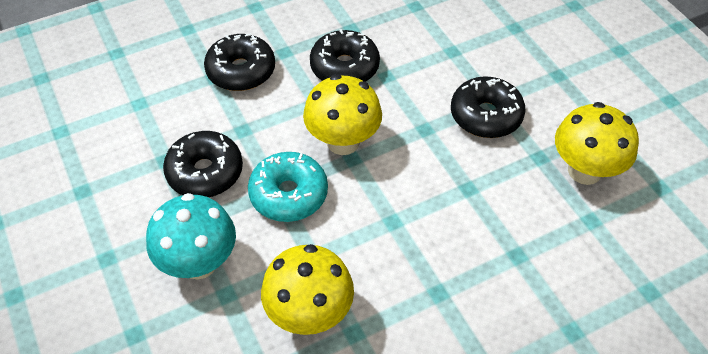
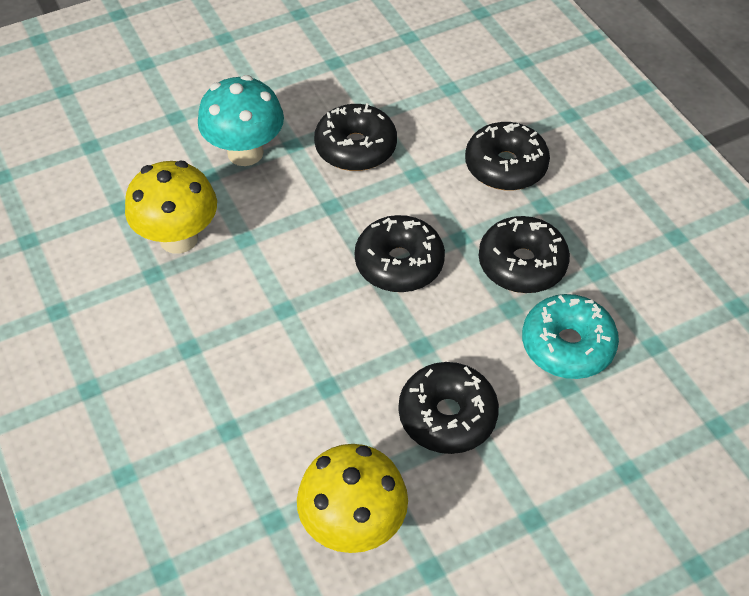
camera: 90 degrees right, 0 degrees up
turquoise donut [248,152,328,222] -> turquoise donut moved to [522,294,619,379]
yellow mushroom [303,74,382,155] -> black donut [355,215,445,292]

